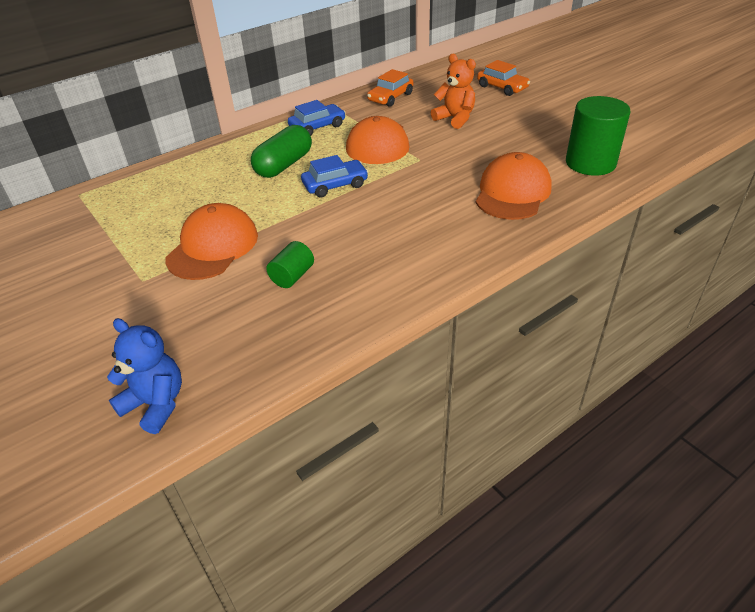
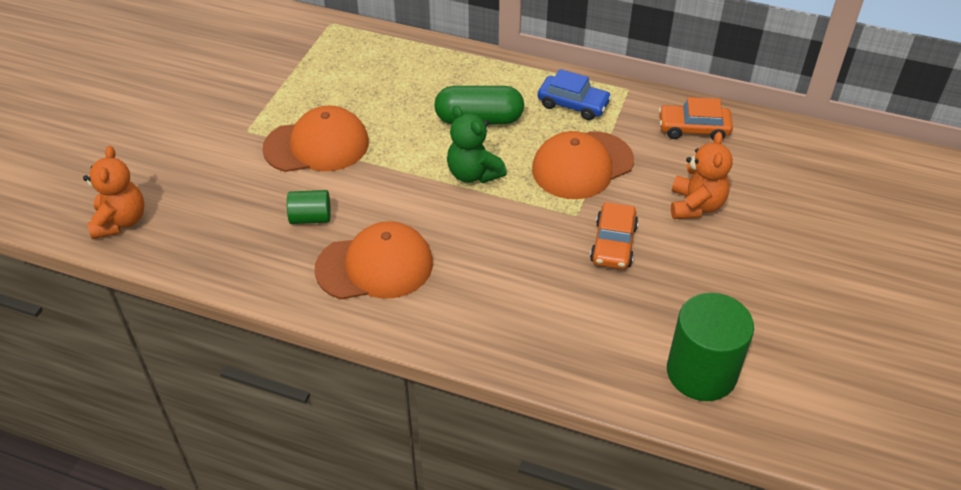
camera: 55 degrees right, 5 degrees up
blue teddy bear [107,318,182,434] -> orange teddy bear [83,146,144,239]
blue car [301,155,368,198] -> green teddy bear [447,106,507,183]
orange cap [476,152,552,220] -> orange cap moved to [314,221,433,300]
orange car [477,60,530,96] -> orange car moved to [590,202,638,269]

